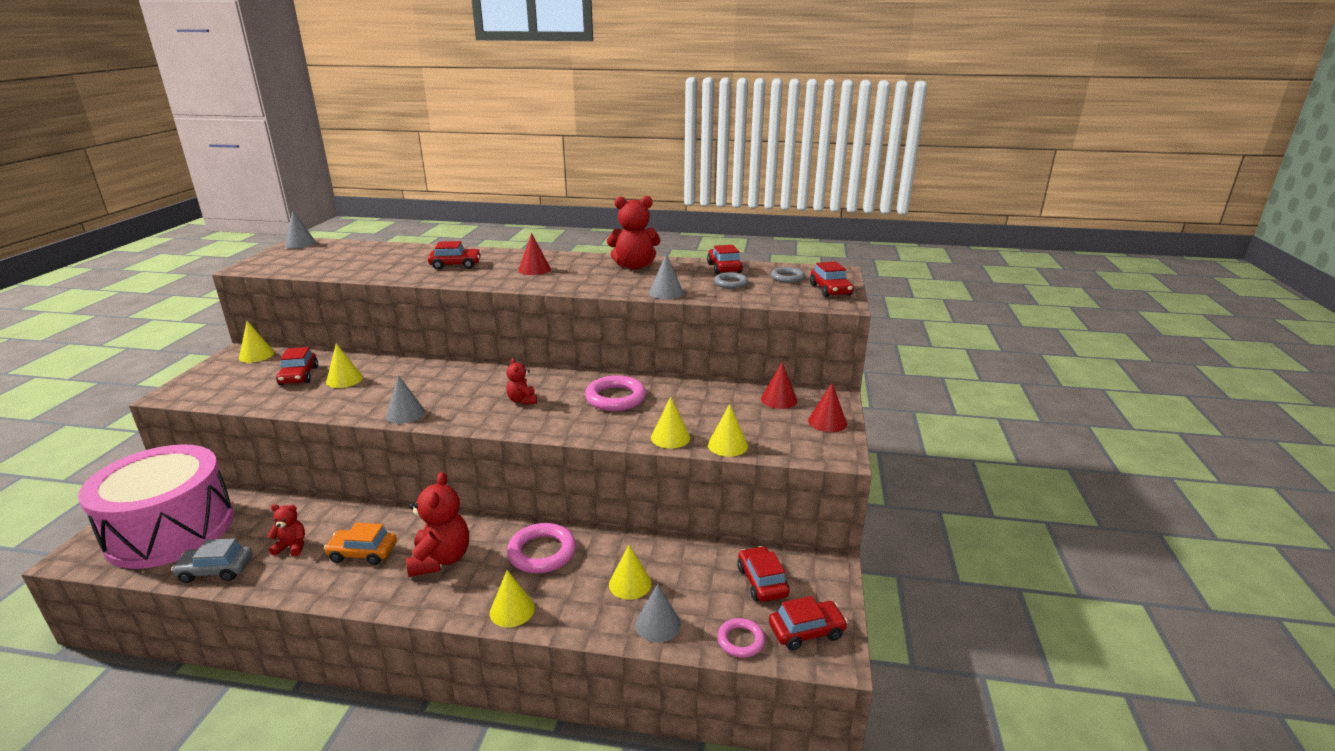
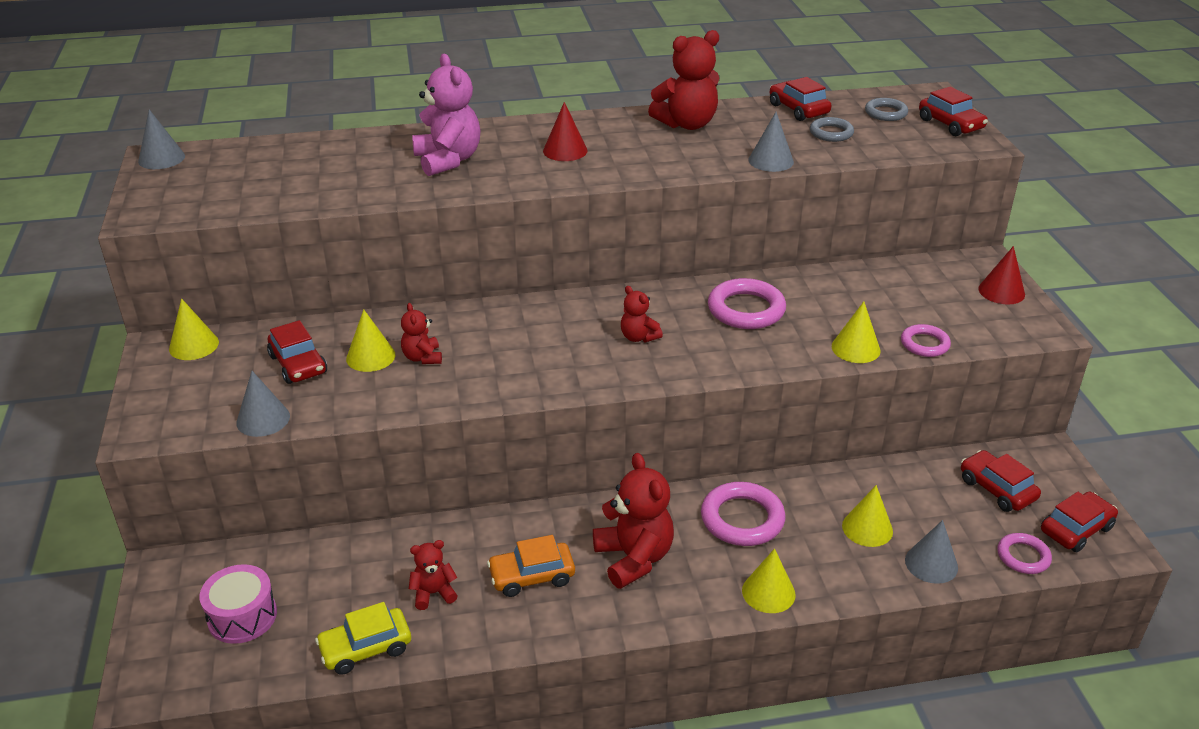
camera: 20 degrees left, 10 degrees up
pink drum [78,444,234,569] -> pink drum [199,564,277,644], size x0.43
grey car [171,538,252,583] -> yellow car [315,602,411,675]
grey cone [386,375,425,424] -> grey cone moved to [236,371,290,437]
red car [428,241,481,270] -> pink teddy bear [413,54,481,176]
yellow cone [708,404,748,457] -> pink ring [901,324,951,357]
red cone [761,362,797,409] -> none
none -> red teddy bear [401,303,442,364]

